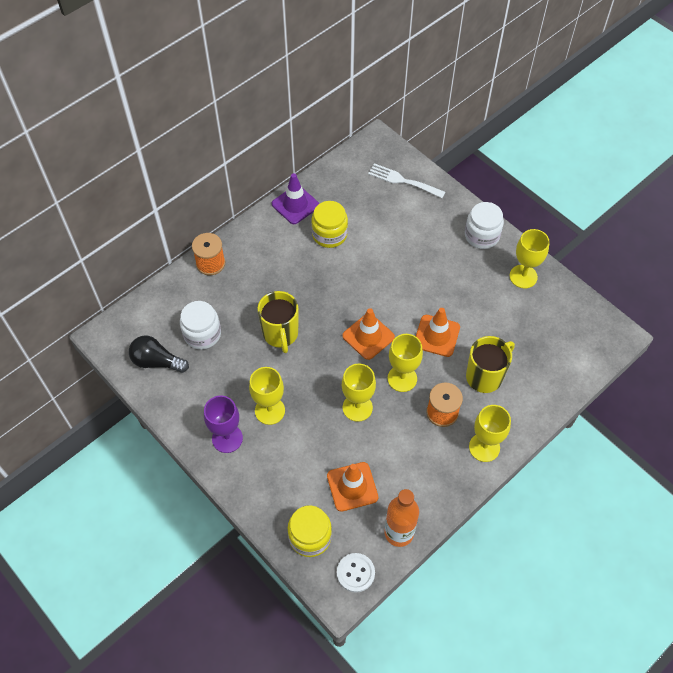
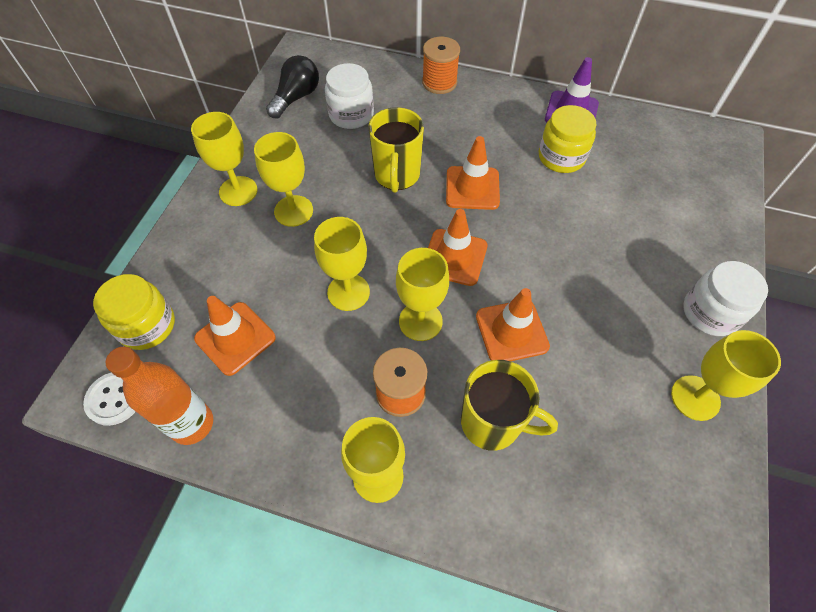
camera: 60 degrees right, 0 degrees up
black light bulb [129,336,189,373] -> black light bulb turned 45 degrees clockwise [266,55,319,118]
purple goblet [204,395,243,453] -> yellow goblet [191,112,257,206]
yellow mug [258,291,298,353] -> yellow mug turned 45 degrees counterclockwise [368,107,424,193]
white fork [368,163,445,198] -> none
none -> orange traffic cone [446,136,500,210]

